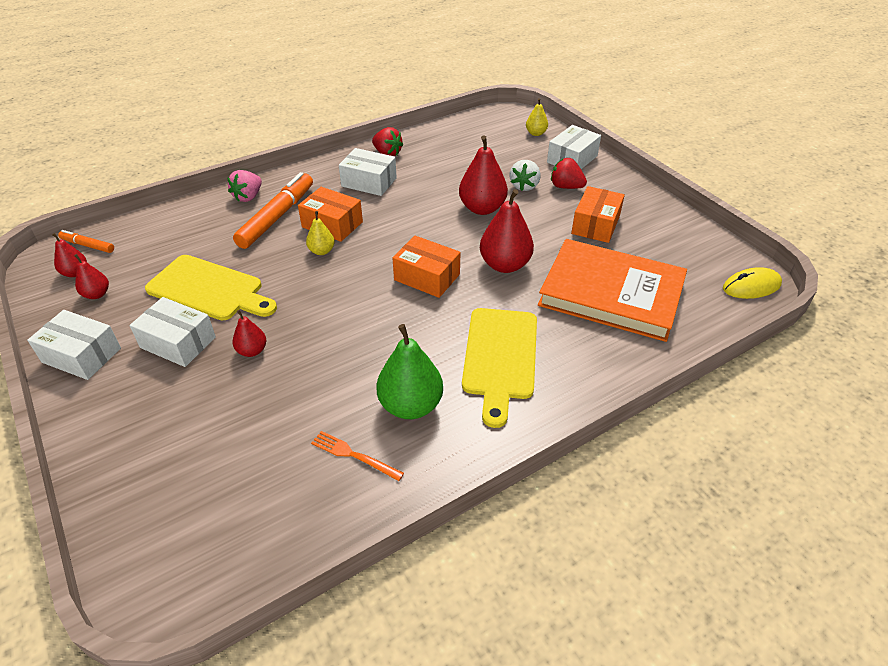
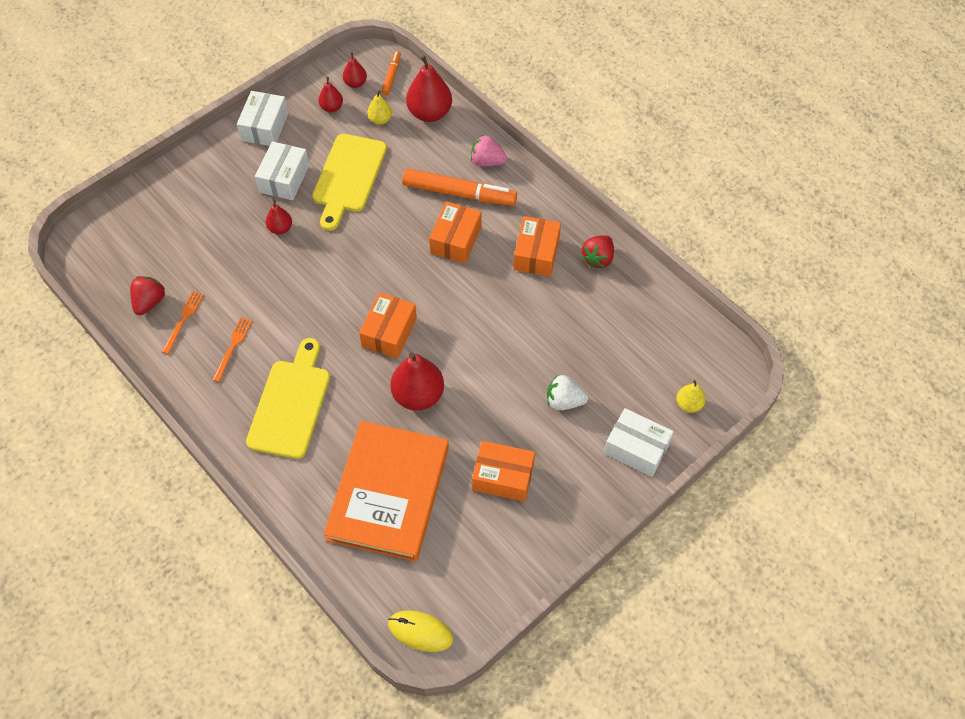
camera: 80 degrees right, 15 degrees up
yellow pear [306,211,335,255] -> yellow pear moved to [367,91,392,125]
white box [339,148,397,196] -> orange box [513,216,561,277]
green pear [376,324,443,419] -> orange fork [213,317,252,382]
red pear [459,135,508,215] -> red pear moved to [406,55,452,122]
yellow cutting board [462,308,537,428] -> yellow cutting board turned 105 degrees clockwise [246,338,330,459]
red strawberry [551,158,587,189] -> red strawberry moved to [130,276,165,315]
yellow mouse [723,267,782,299] -> yellow mouse turned 45 degrees counterclockwise [388,610,453,652]

